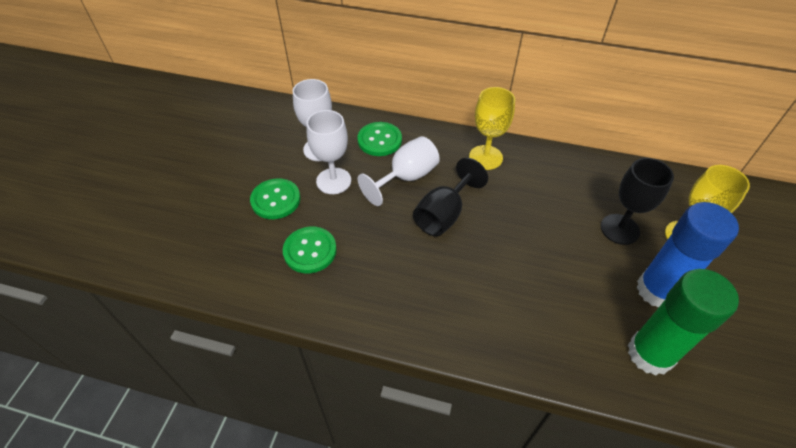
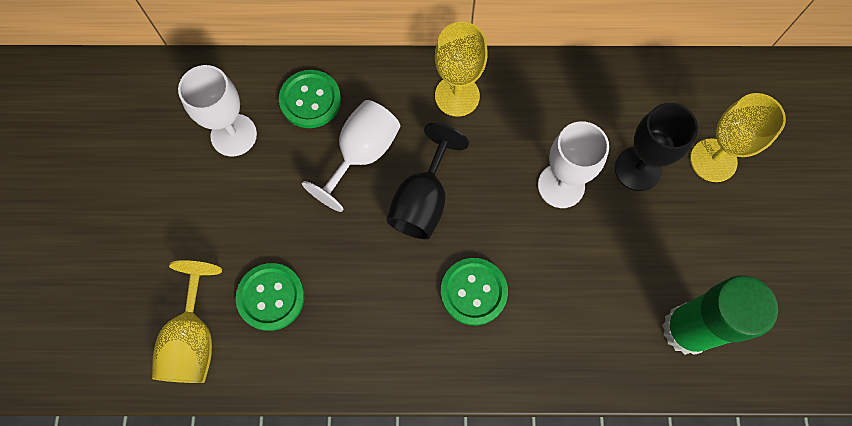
camera: 15 degrees left, 20 degrees up
green button [250,178,300,219] -> green button moved to [441,258,508,325]
white goblet [306,110,351,194] -> white goblet moved to [538,121,609,208]
blue glue stick [636,202,739,308] -> none
none -> yellow goblet [152,260,222,383]

